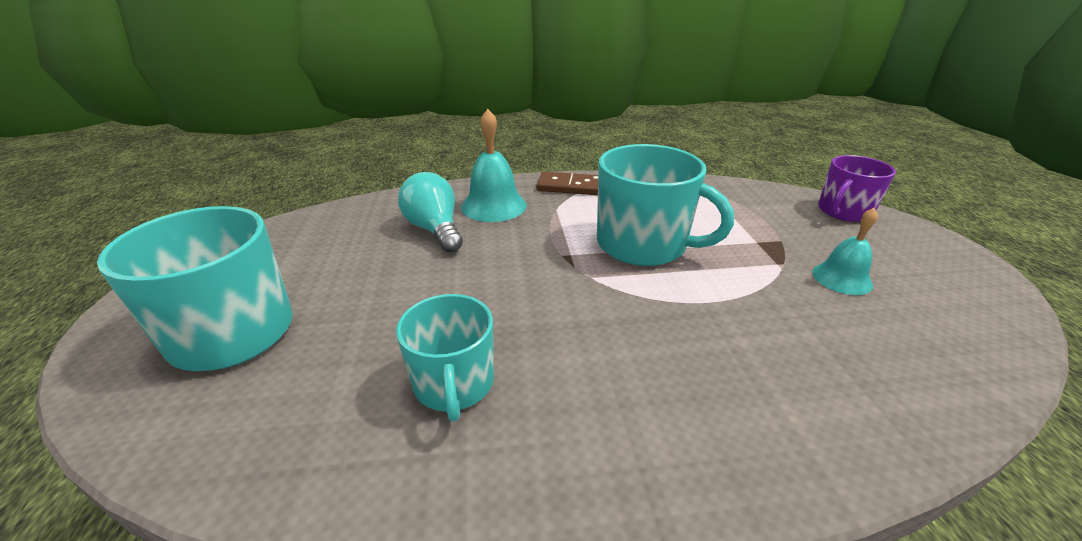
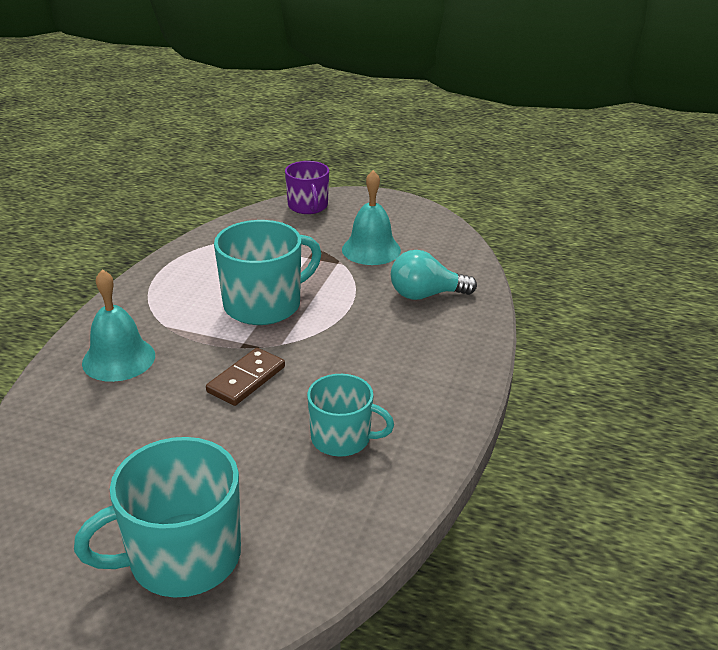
camera: 65 degrees left, 0 degrees up
turquoise light bulb [398,172,463,253] -> turquoise light bulb moved to [391,250,477,300]
brown domino [536,171,598,195] -> brown domino moved to [206,348,285,406]
turquoise bell [812,208,878,295] -> turquoise bell [342,170,401,265], size x1.54

